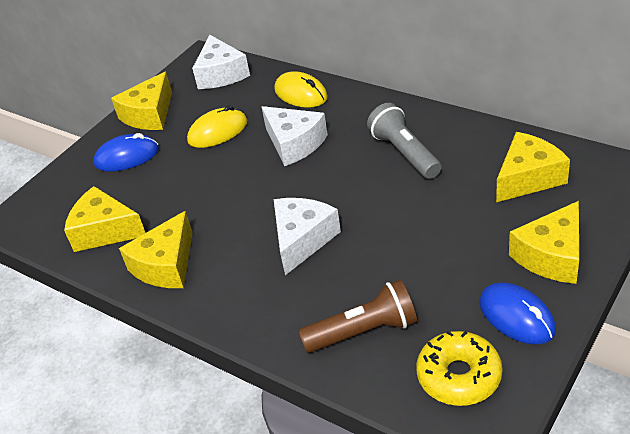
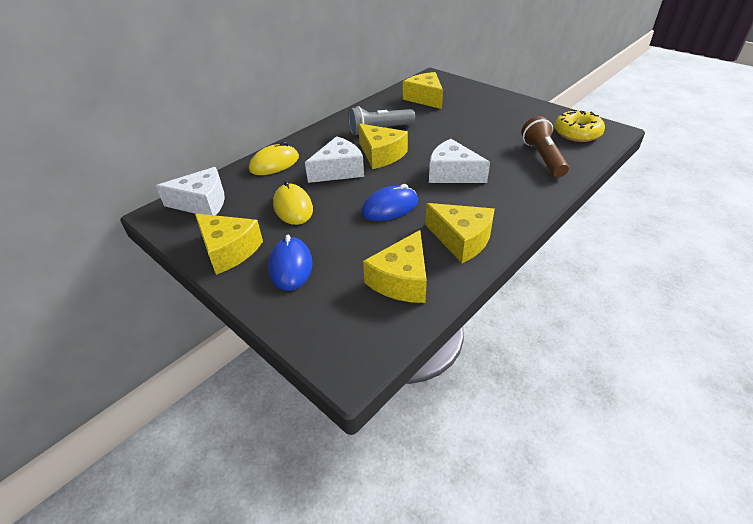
camera: 85 degrees left, 0 degrees up
blue mouse [479,282,556,344] -> blue mouse moved to [361,184,418,221]
yellow cheese [509,201,579,284] -> yellow cheese moved to [358,123,408,169]

